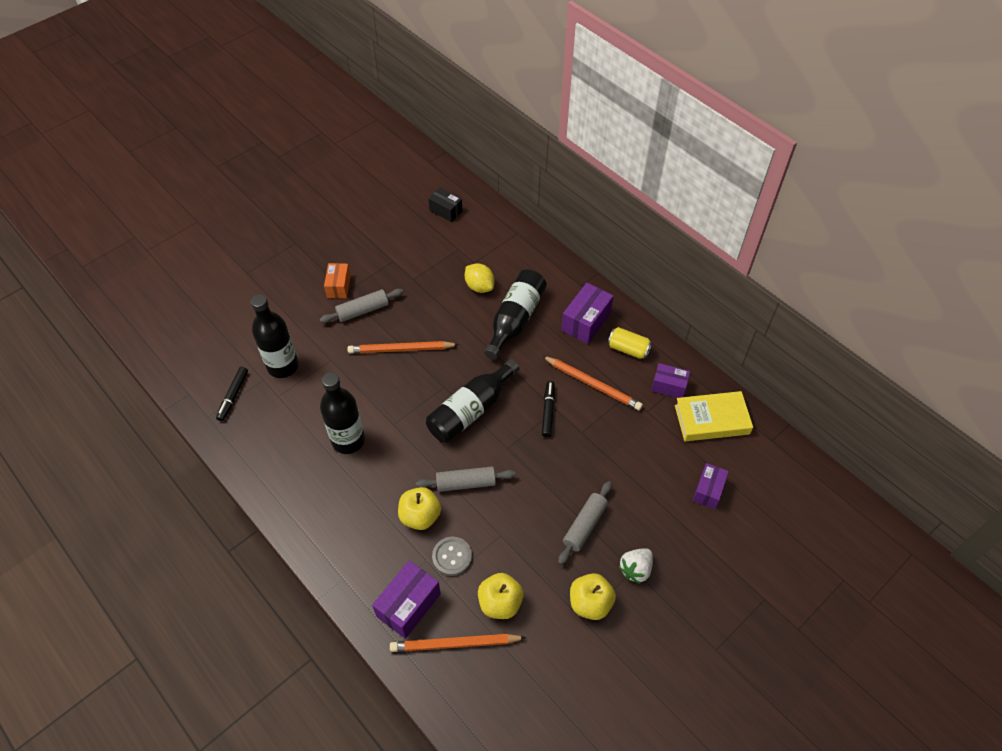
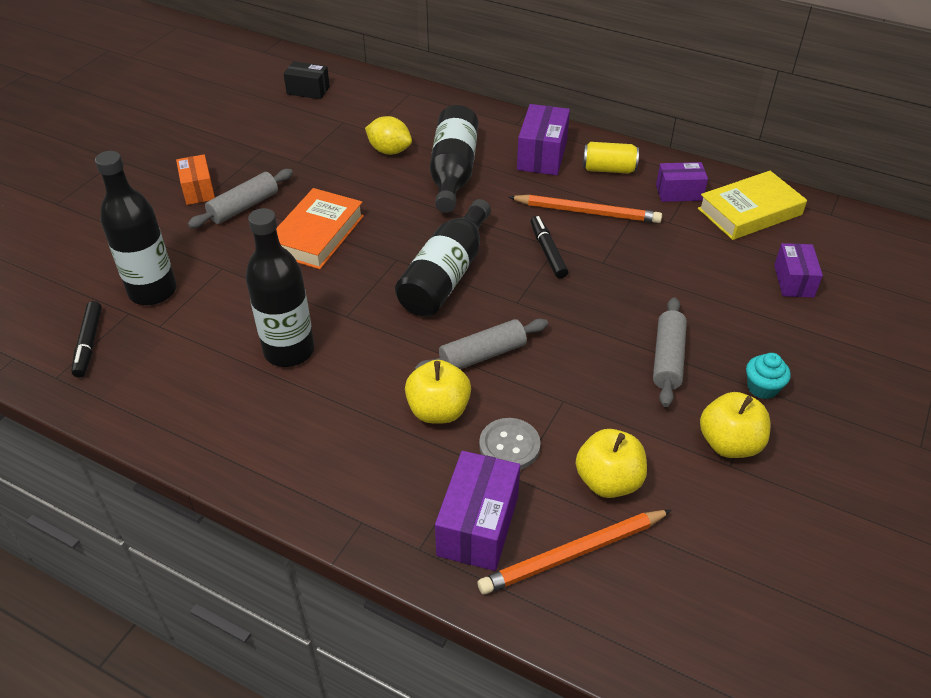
camera: 20 degrees left, 10 degrees down
orange pencil [347,341,459,353] -> orange book [276,188,364,269]
white strawberry [618,548,653,584] -> turquoise cupcake [746,353,791,399]

